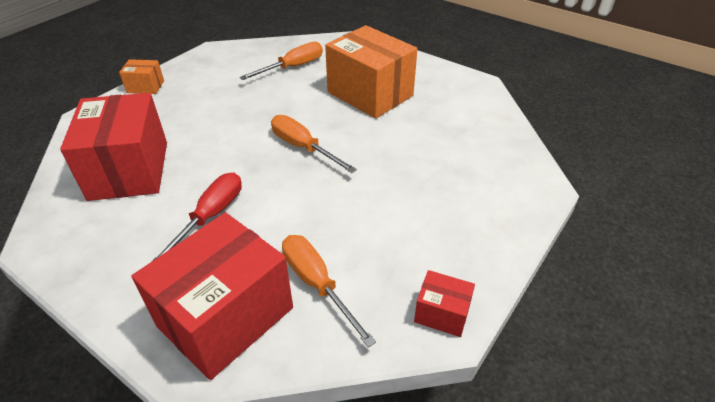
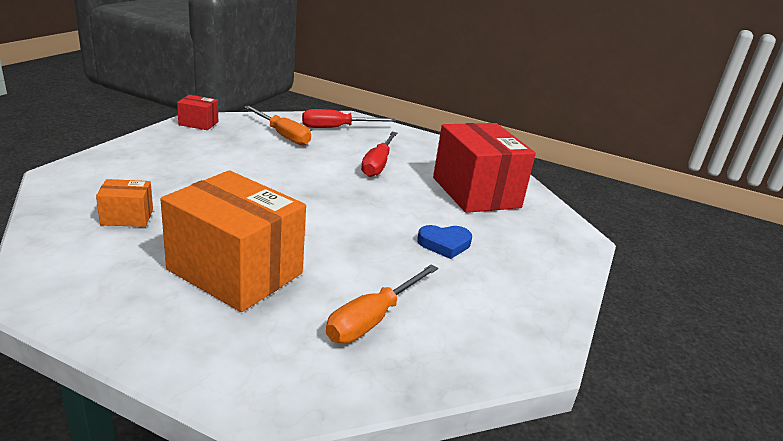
camera: 165 degrees right, 15 degrees down
orange box [119,59,164,94] -> orange box moved to [96,179,153,227]
red box [132,212,293,380] -> red screwdriver [302,109,396,128]
orange screwdriver [271,115,357,173] -> none
none -> blue heart [417,225,472,259]

